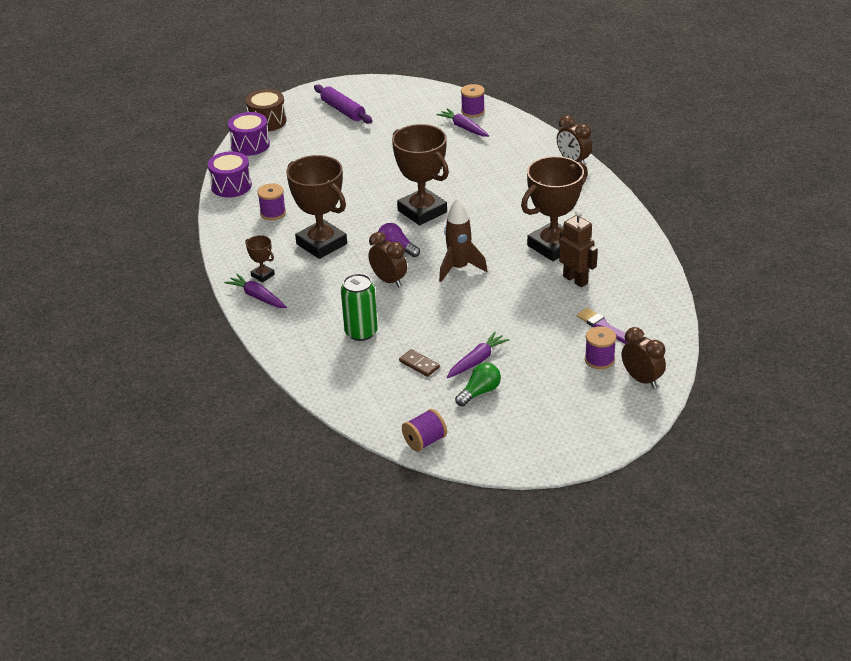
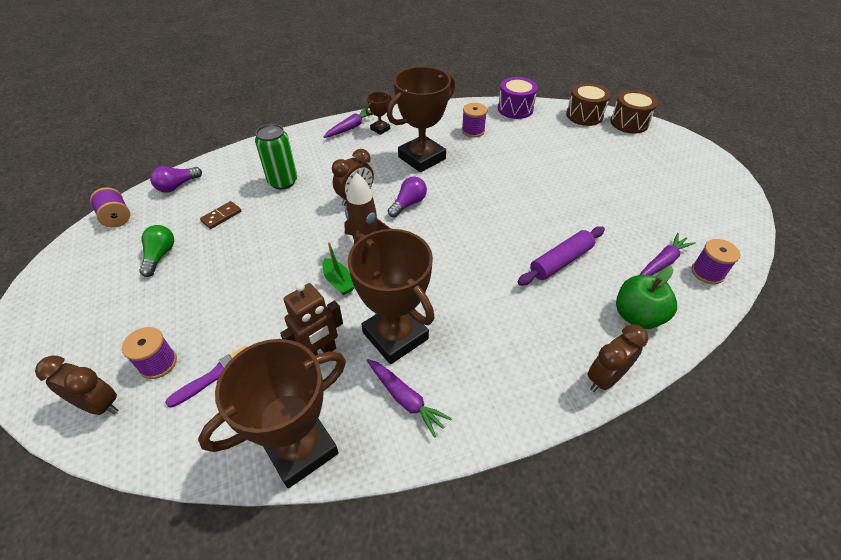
camera: 90 degrees right, 10 degrees up
purple drum [228,112,270,156] -> brown drum [566,83,611,126]
purple rolling pin [314,85,372,124] -> purple rolling pin moved to [518,226,605,286]
brown trophy [392,124,449,225] -> brown trophy moved to [198,339,346,488]
purple carrot [447,332,510,378] -> purple carrot moved to [367,359,452,438]
green light bulb [455,363,501,406] -> green light bulb turned 135 degrees counterclockwise [139,225,174,277]
brown clock [622,327,666,389] -> brown clock turned 120 degrees counterclockwise [35,355,118,415]
none -> purple light bulb [150,166,202,193]
none -> green boat [323,242,355,295]
none -> green apple [616,267,677,329]

